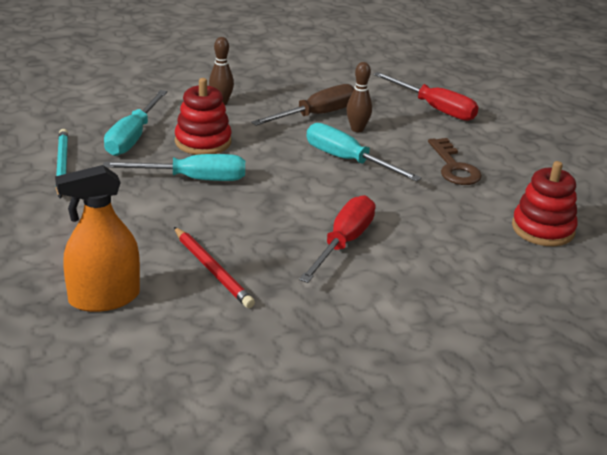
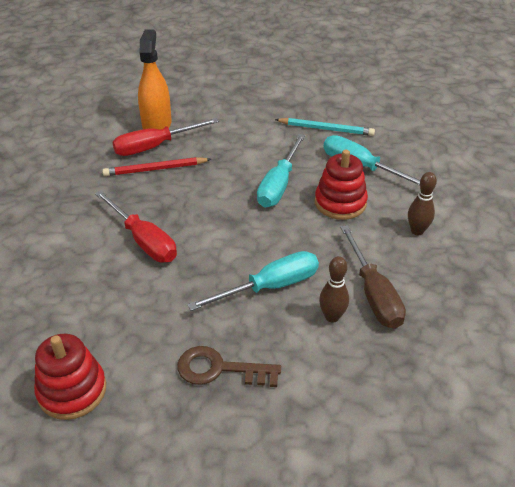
camera: 115 degrees right, 10 degrees up
red screwdriver [374,72,479,121] -> red screwdriver moved to [112,118,219,156]

